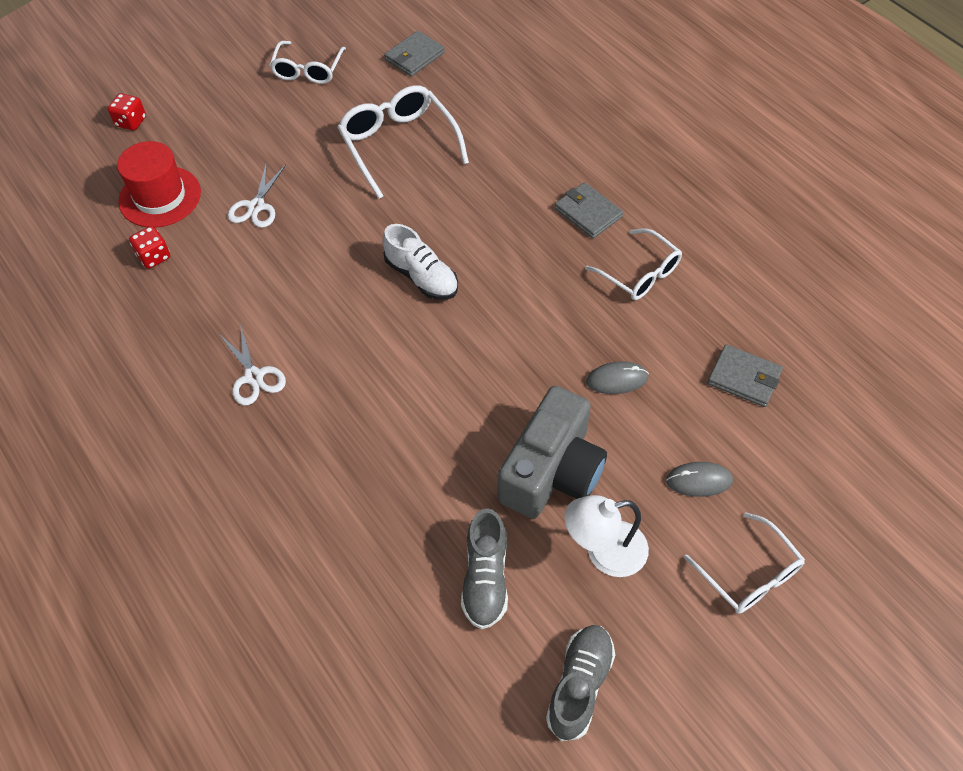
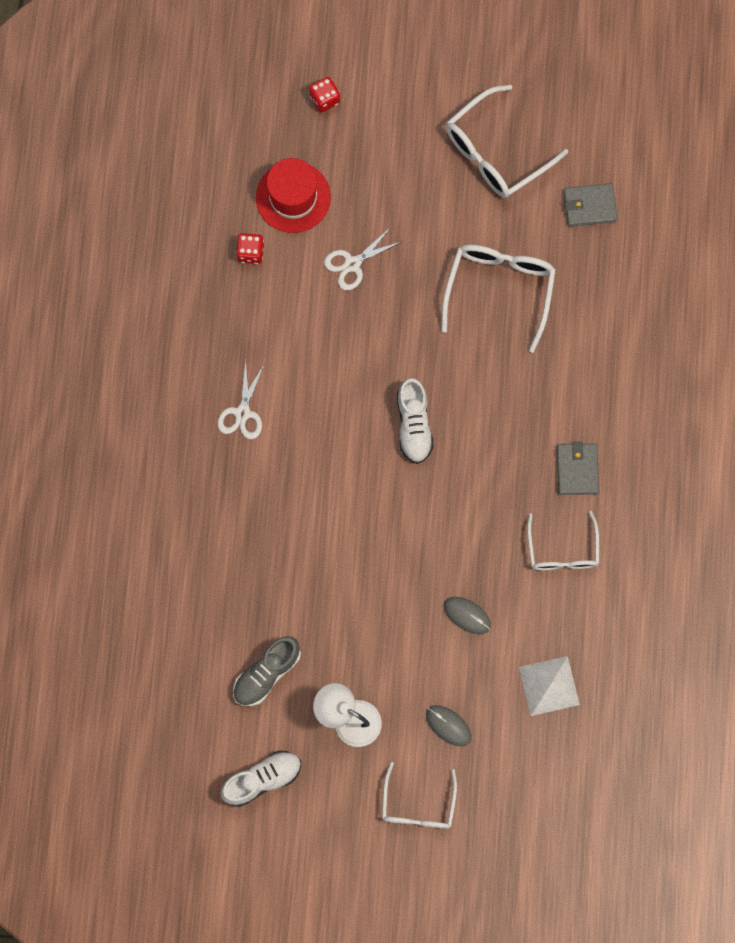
camera: 40 degrees right, 20 degrees up
white glasses [269,41,346,84] -> white glasses [446,85,568,198], size x1.51
grey camera [498,386,607,519] -> none
grey shoe [546,625,615,741] -> white shoe [221,750,301,807]
grey wallet [708,344,783,407] -> white pyramid [519,656,580,716]

